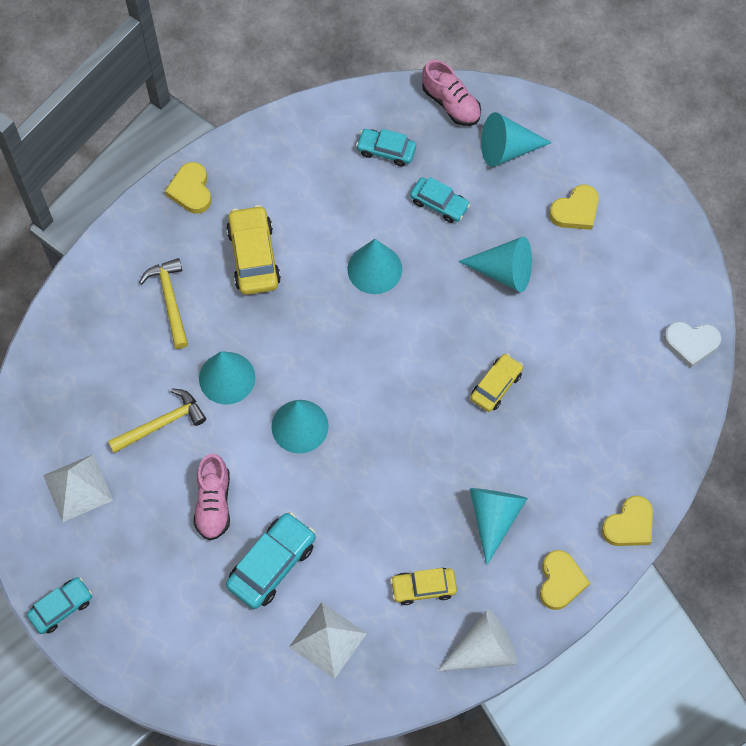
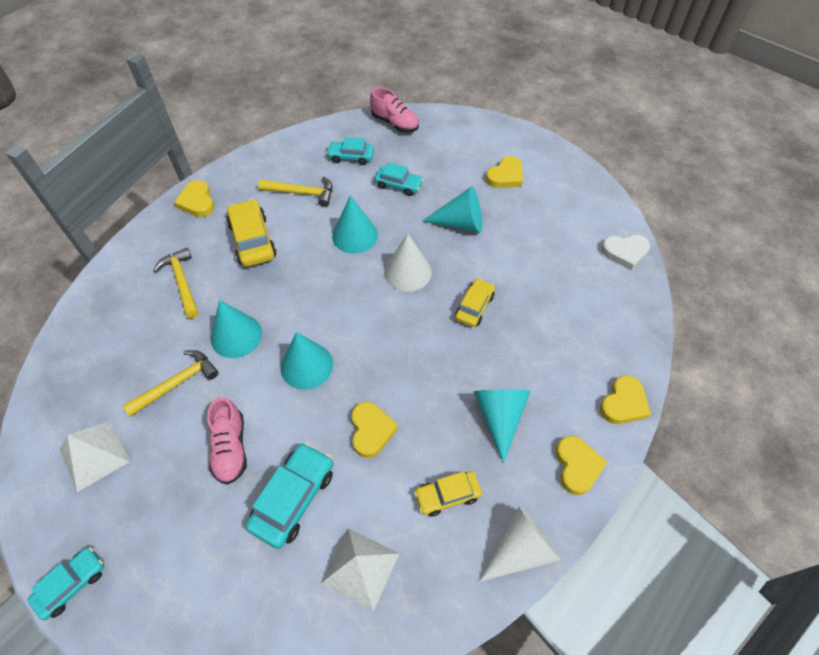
camera: 10 degrees left, 10 degrees down
turquoise cone [481,112,552,167] -> none
none -> yellow hammer [258,177,332,207]
none -> yellow heart [352,402,398,458]
none -> white cone [384,233,432,292]

